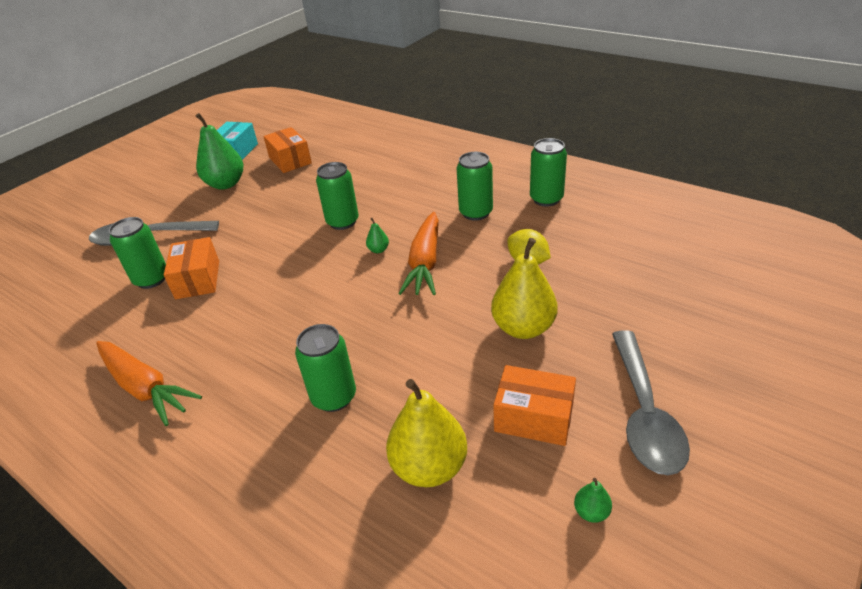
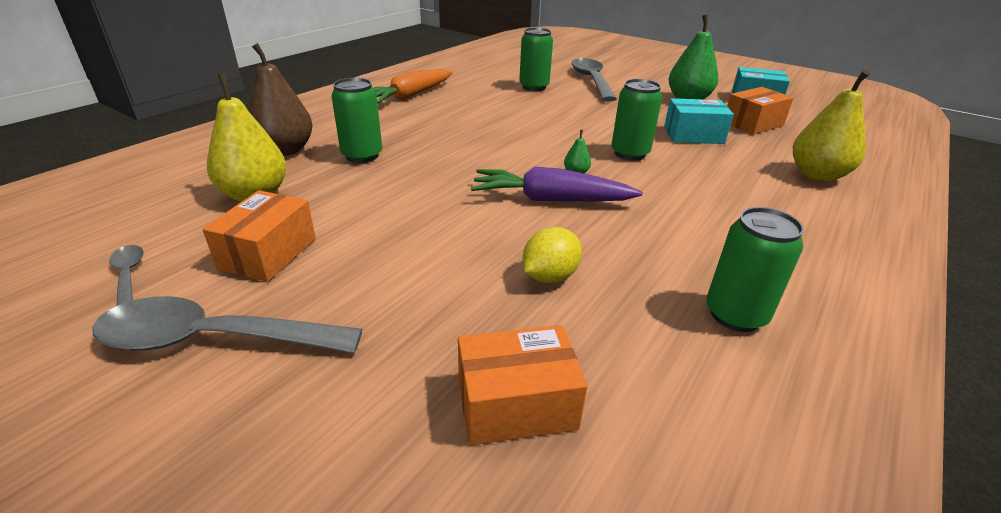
camera: 85 degrees right, 5 degrees down
orange box [164,237,219,299] -> orange box moved to [458,325,588,445]
orange carrot [398,212,439,295] -> purple carrot [471,166,643,201]
green can [456,152,493,221] -> none
yellow pear [491,238,558,339] -> yellow pear moved to [793,70,870,182]
green pear [574,478,612,523] -> grey spoon [109,245,144,306]
none -> brown pear [248,43,313,156]
none -> turquoise box [664,98,734,144]

